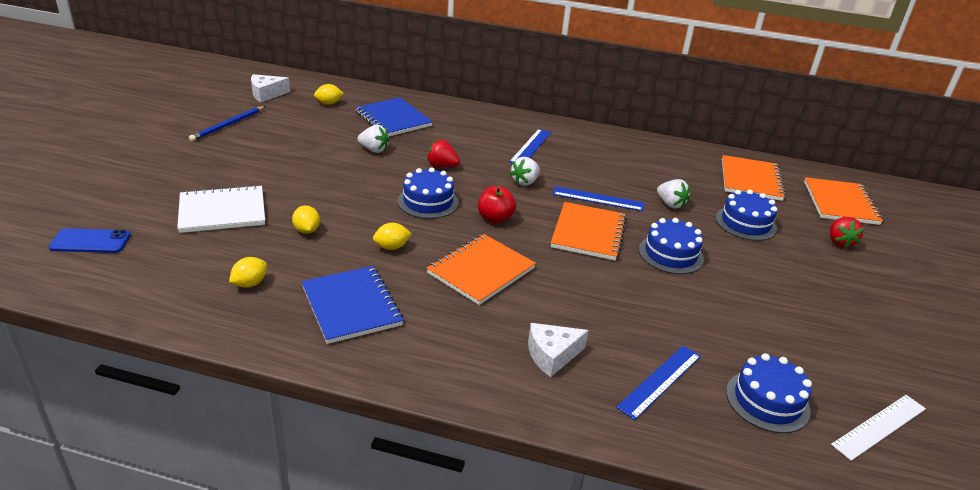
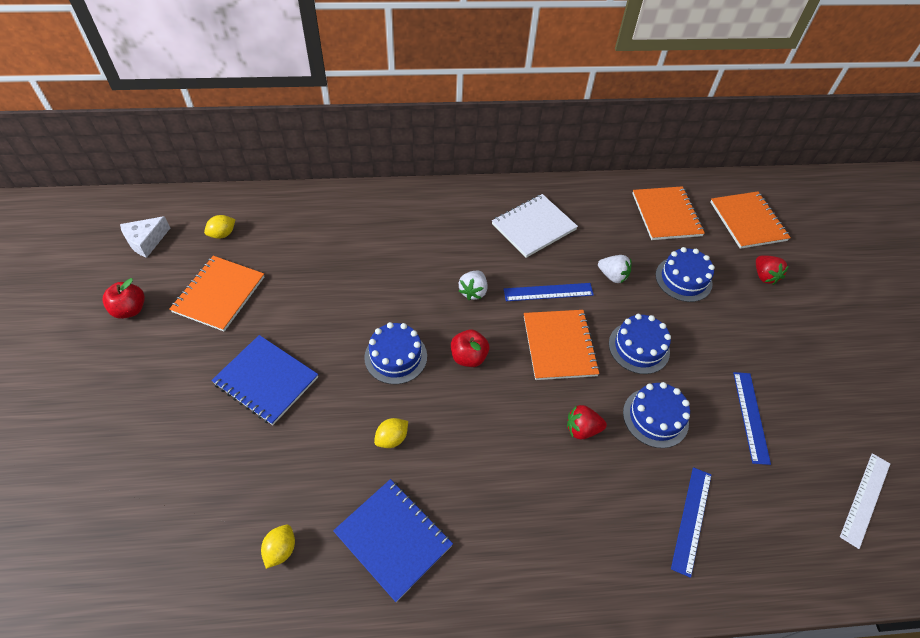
camera: 20 degrees left, 20 degrees up
blue phone [48,228,131,253] -> none
white notebook [177,185,265,233] -> white notebook moved to [492,194,578,258]
blue pencil [189,106,266,141] -> red apple [102,278,145,319]
yellow lemon [292,205,320,234] -> none
blue notebook [355,97,433,137] -> blue notebook moved to [211,335,318,425]
white strawberry [357,125,390,153] -> none
orange notebook [426,234,536,305] -> orange notebook moved to [170,256,264,331]
red strawberry [427,139,460,167] -> red strawberry moved to [567,405,607,439]
blue ruler [509,129,551,164] -> blue ruler moved to [733,372,771,465]
white cheese [528,323,589,377] -> none
blue cake [726,353,812,433] -> blue cake moved to [623,382,690,448]

